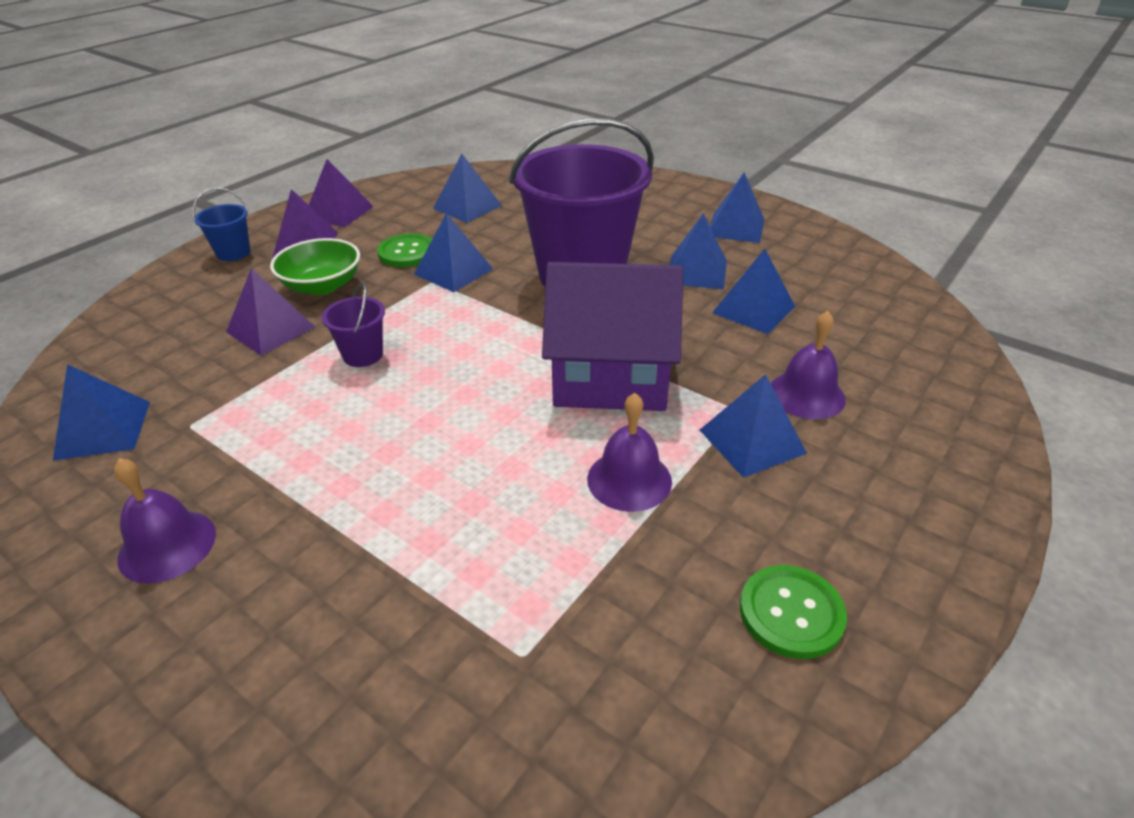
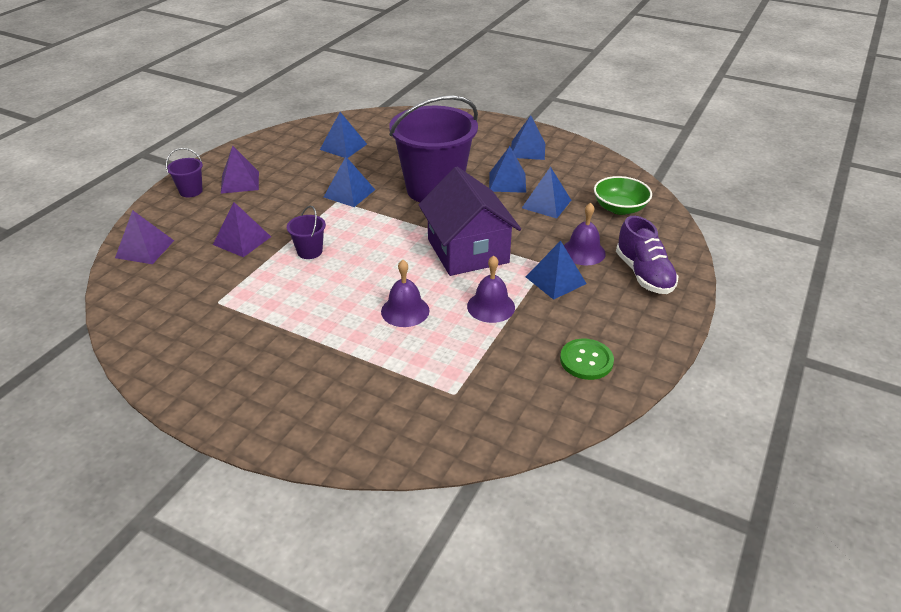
camera: 10 degrees left, 0 degrees up
blue pyramid [53,364,150,461] -> none
purple bell [114,458,216,583] -> purple bell moved to [381,260,429,327]
blue bucket [192,188,250,261] -> purple bucket [166,148,203,197]
green bowl [270,238,360,295] -> green bowl moved to [594,176,652,215]
purple pyramid [309,159,374,227] -> purple pyramid moved to [115,210,174,264]
green button [377,233,432,267] -> none
purple house [542,262,683,411] -> purple house turned 75 degrees clockwise [419,167,521,276]
none -> purple shoe [616,216,678,294]

